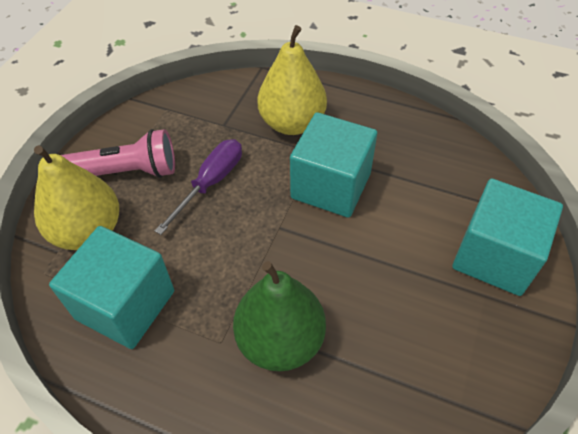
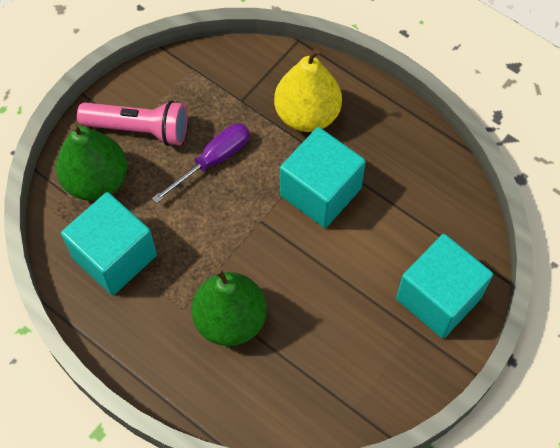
camera: 15 degrees right, 10 degrees up
yellow pear [34,145,119,250] -> green pear [56,124,127,201]

